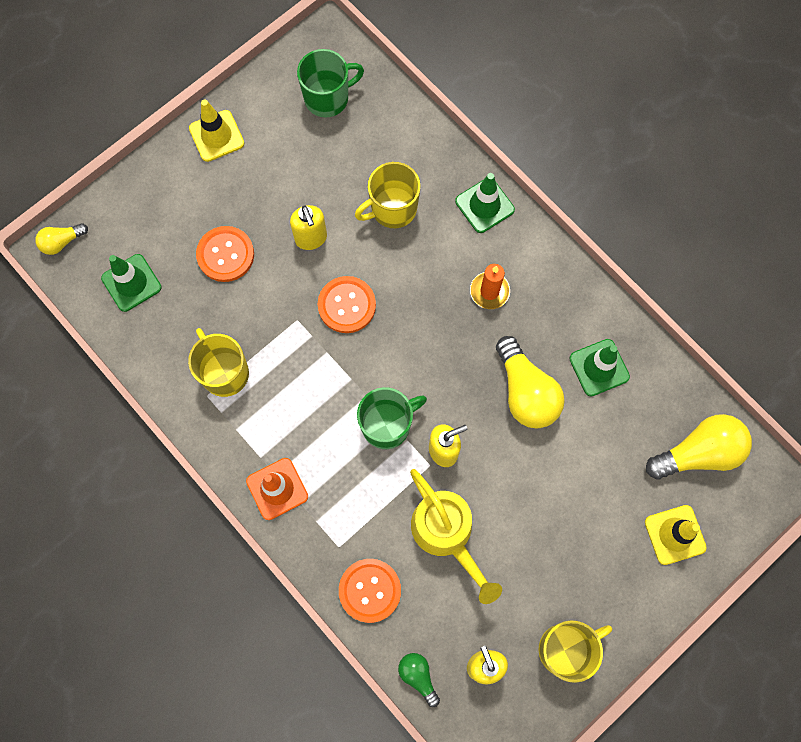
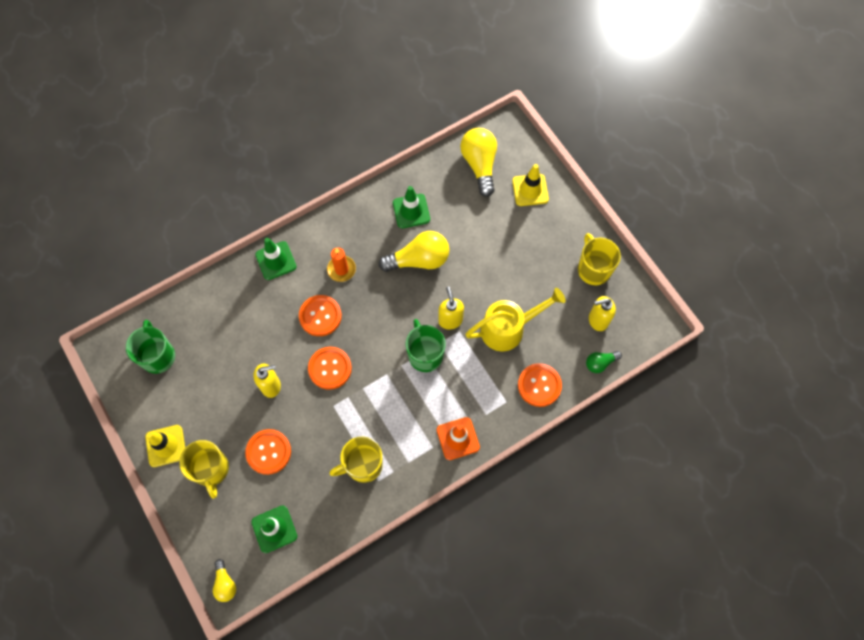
camera: 80 degrees left, 5 degrees down
yellow mug [355,162,421,228] -> yellow mug moved to [179,440,229,499]
none -> orange button [299,295,342,336]

